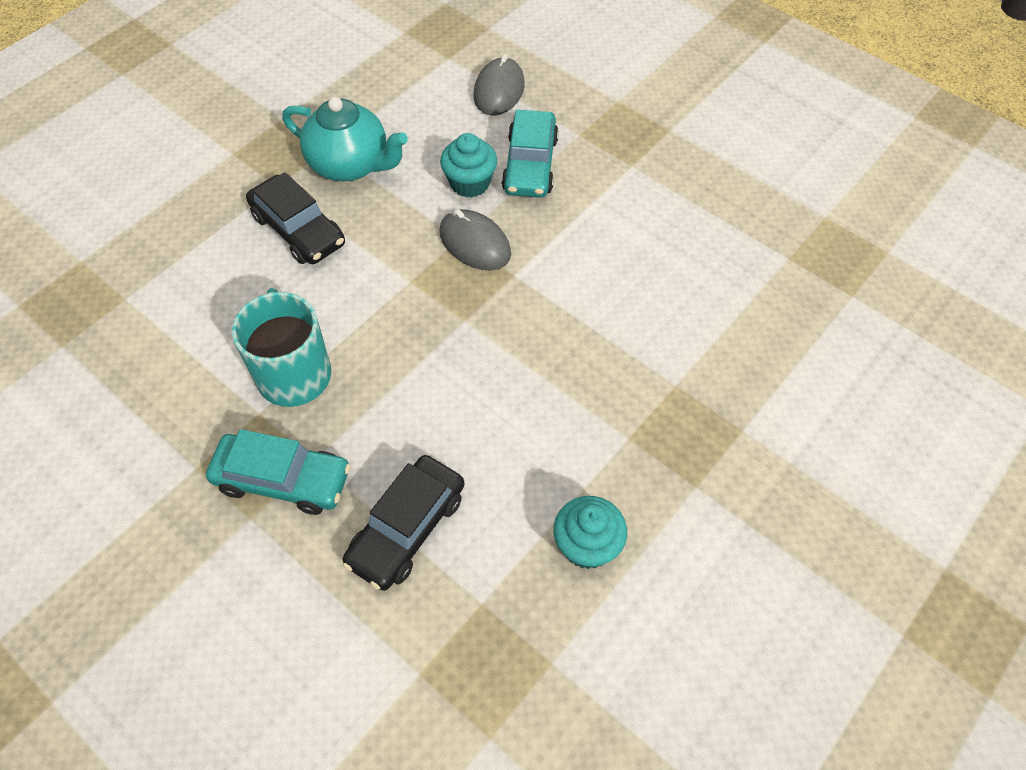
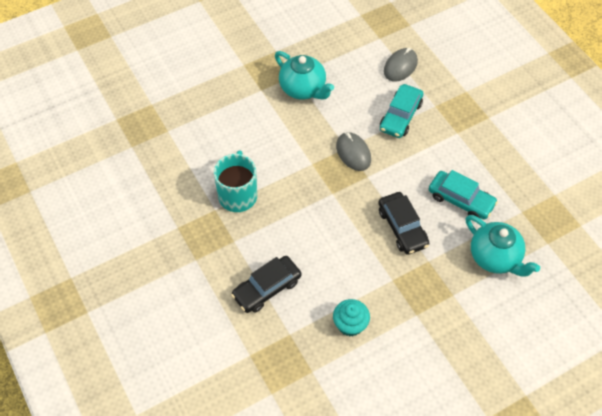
camera: 20 degrees right, 0 degrees up
turquoise car [206,429,351,515] -> turquoise car moved to [429,170,498,220]
black car [246,172,345,264] -> black car moved to [378,192,430,255]
turquoise cupcake [440,133,497,198] -> none
none -> turquoise teapot [466,215,540,277]

